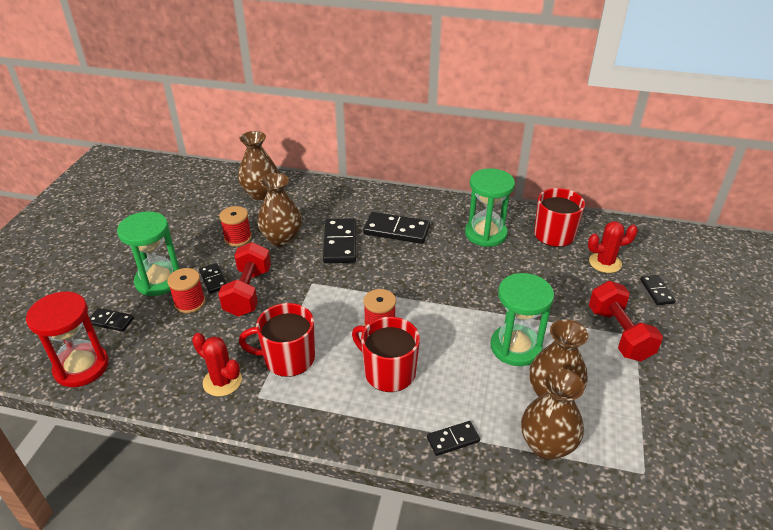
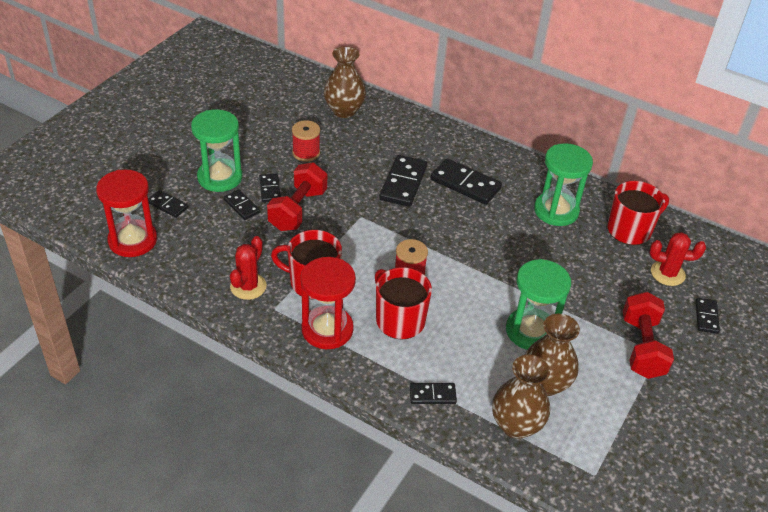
camera: 15 degrees right, 5 degrees up
red spool [167,268,205,313] -> black domino [224,189,260,220]
red cactus [192,333,242,396] -> red cactus turned 60 degrees clockwise [230,236,267,300]
brown vase [257,173,302,247] -> none
none -> red hourglass [301,257,356,349]

